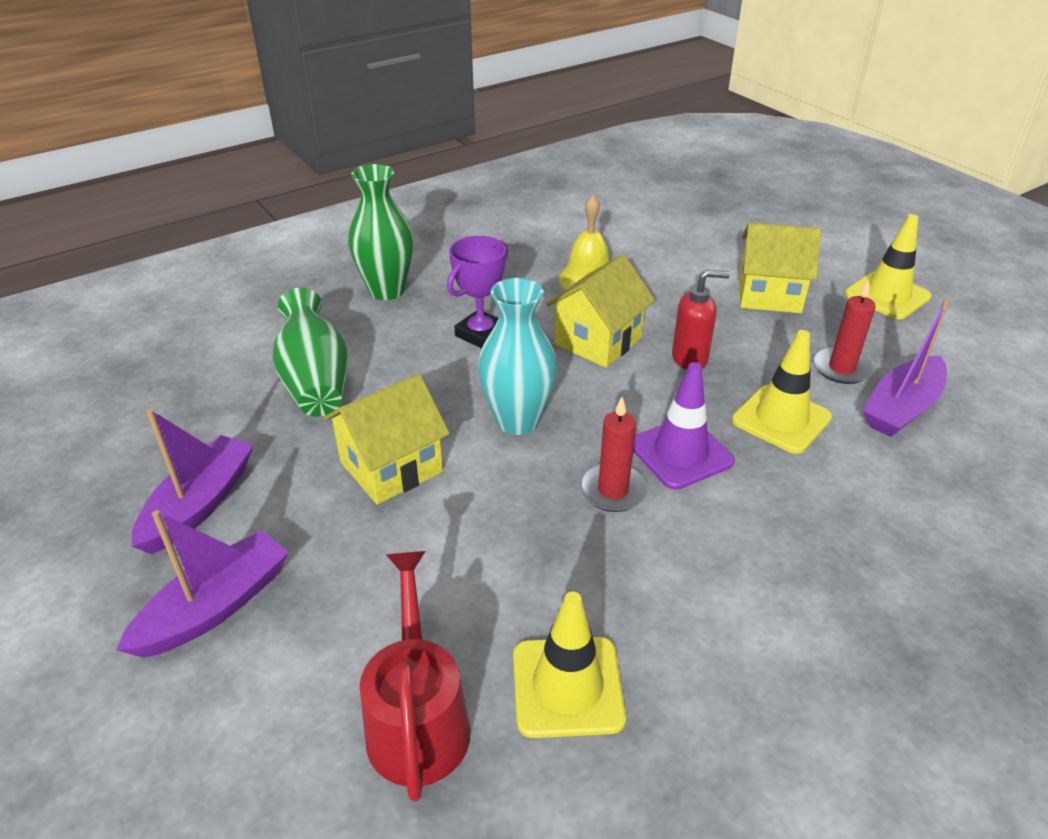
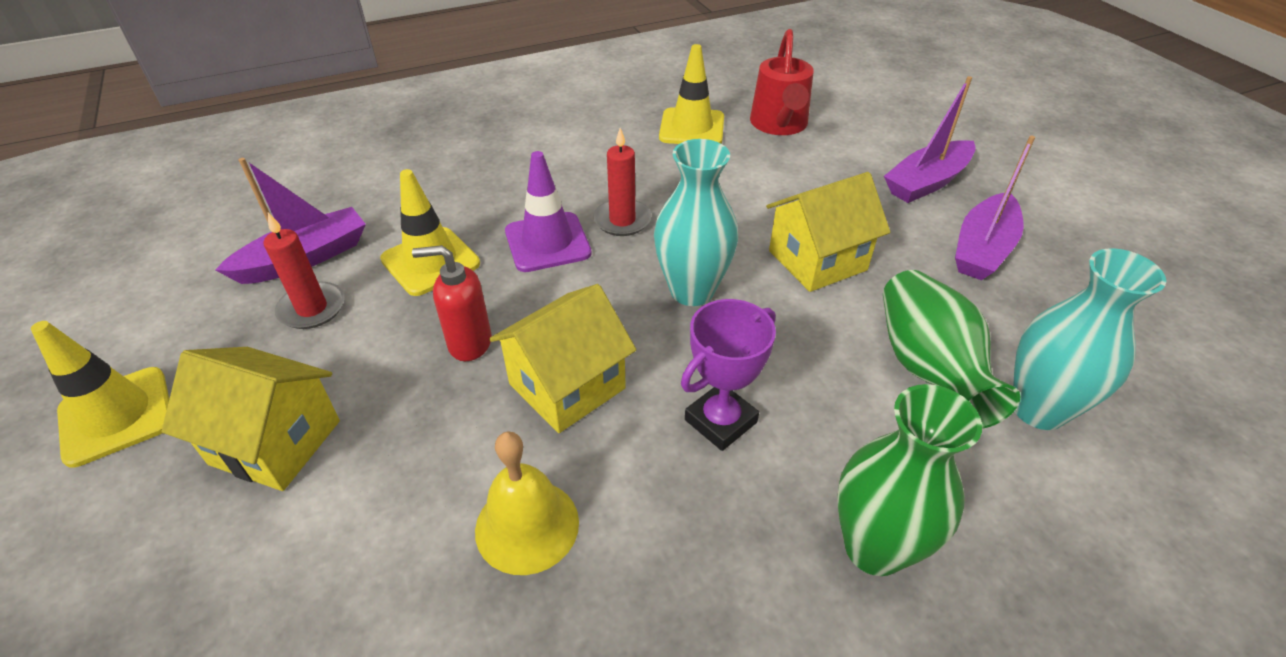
camera: 170 degrees left, 5 degrees up
none -> turquoise vase [1013,248,1166,430]

